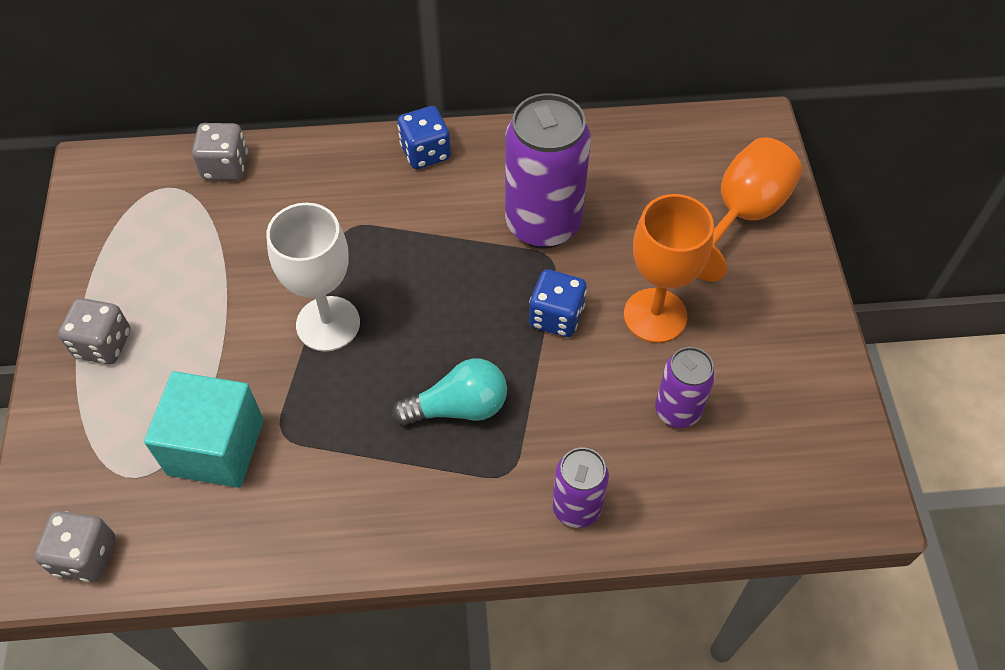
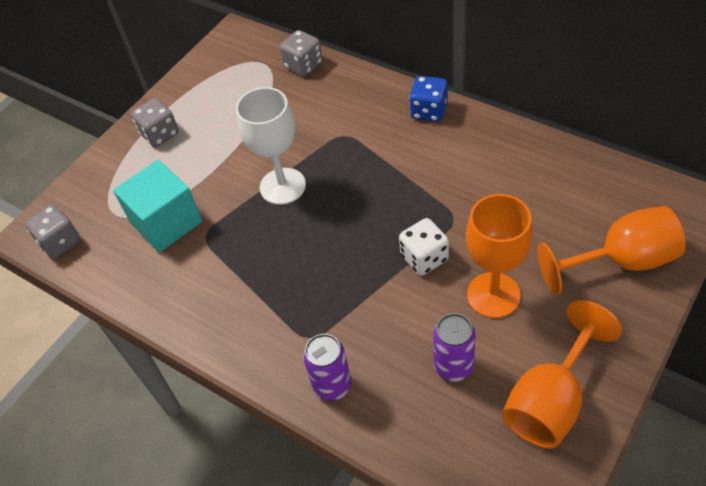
camera: 45 degrees right, 5 degrees down
turquoise light bulb [392,358,507,426] -> none
purple can [505,93,591,248] -> none
blue dice [529,269,587,337] -> white dice [399,218,449,276]
none -> orange goblet [502,300,622,449]

